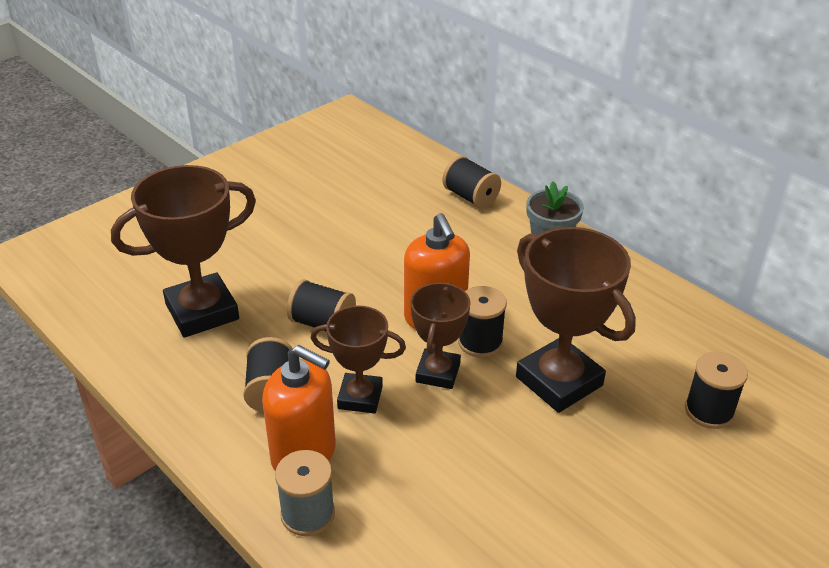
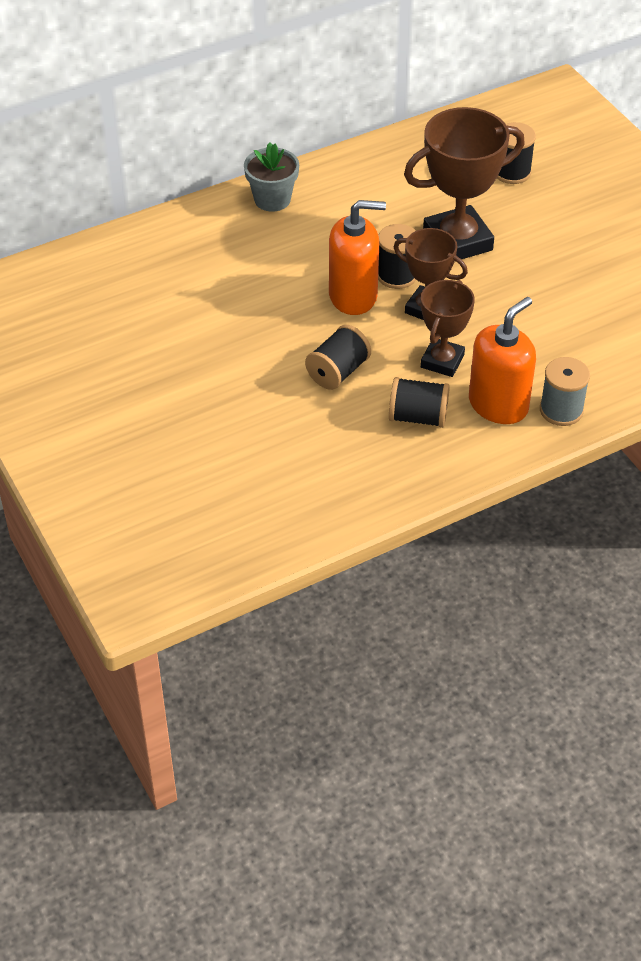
camera: 75 degrees left, 10 degrees up
brown trophy [111,165,256,338] -> none
black spool [442,156,501,209] -> none

